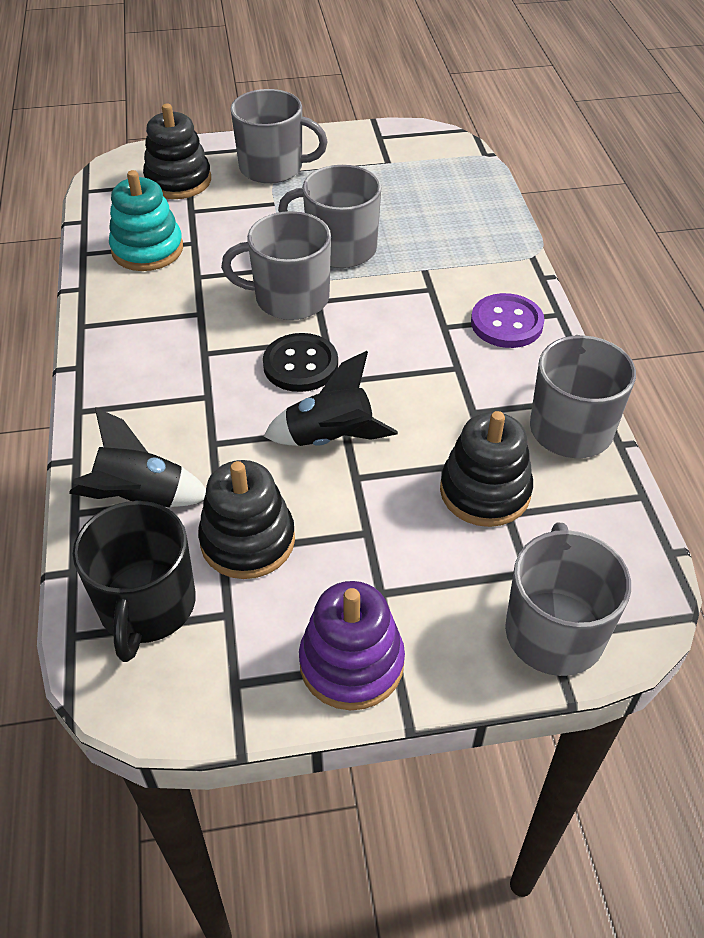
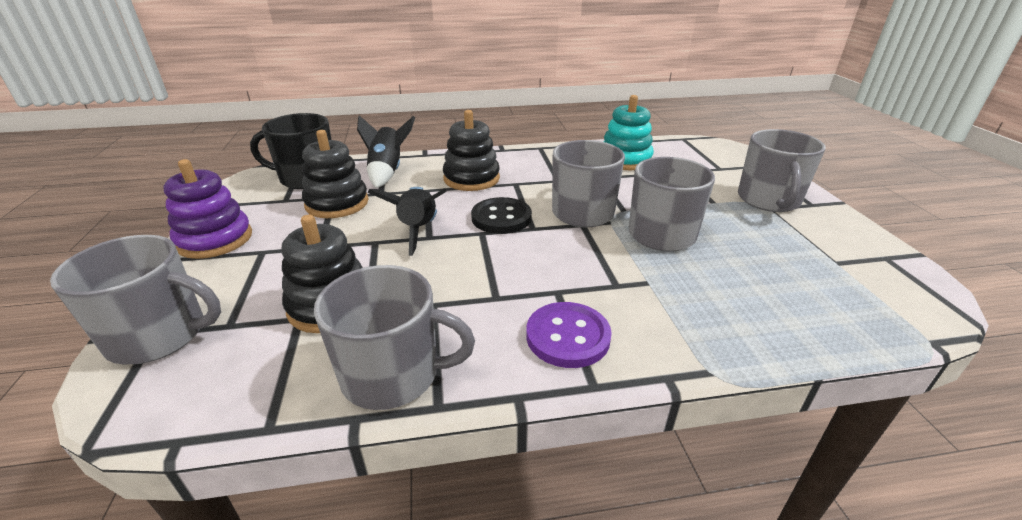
camera: 90 degrees right, 15 degrees down
black stacking toy [143,104,211,199] -> black stacking toy moved to [443,110,500,191]

